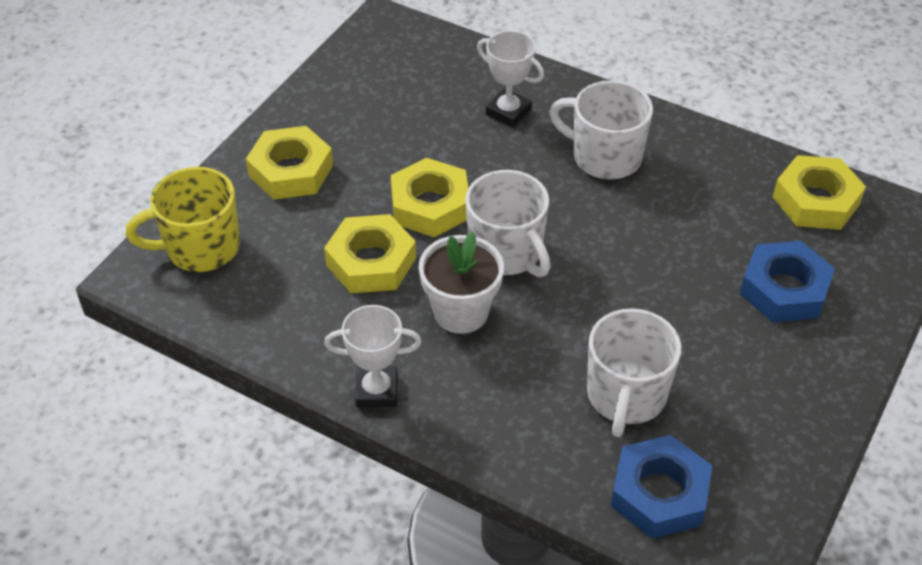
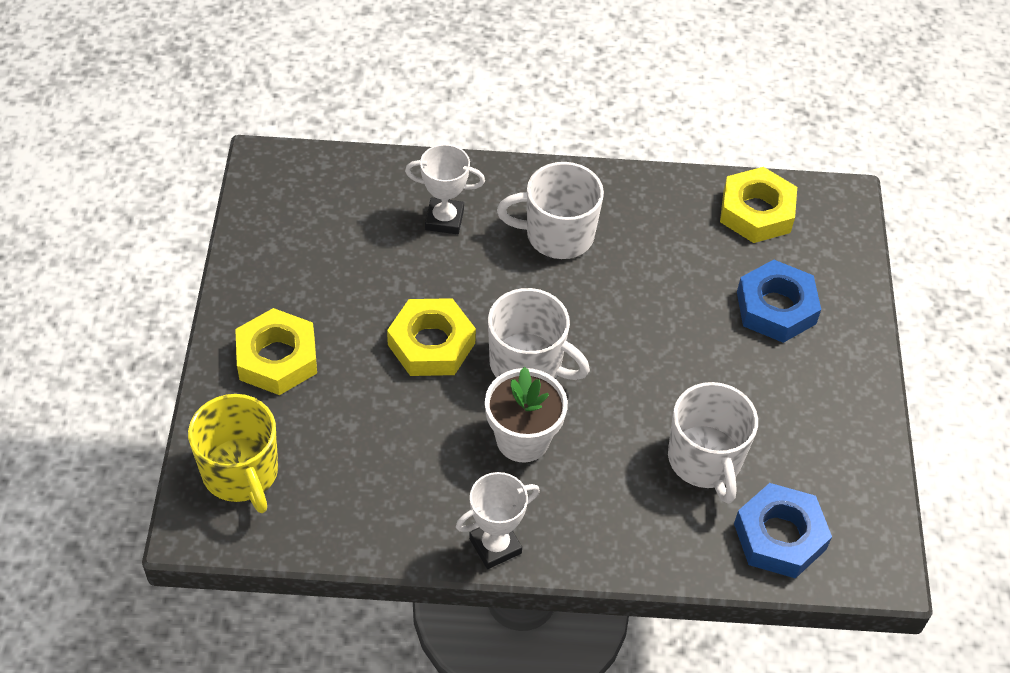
camera: 30 degrees left, 5 degrees up
yellow mug [126,167,240,272] -> yellow mug turned 75 degrees counterclockwise [188,394,278,513]
yellow nut [324,214,416,293] -> none

